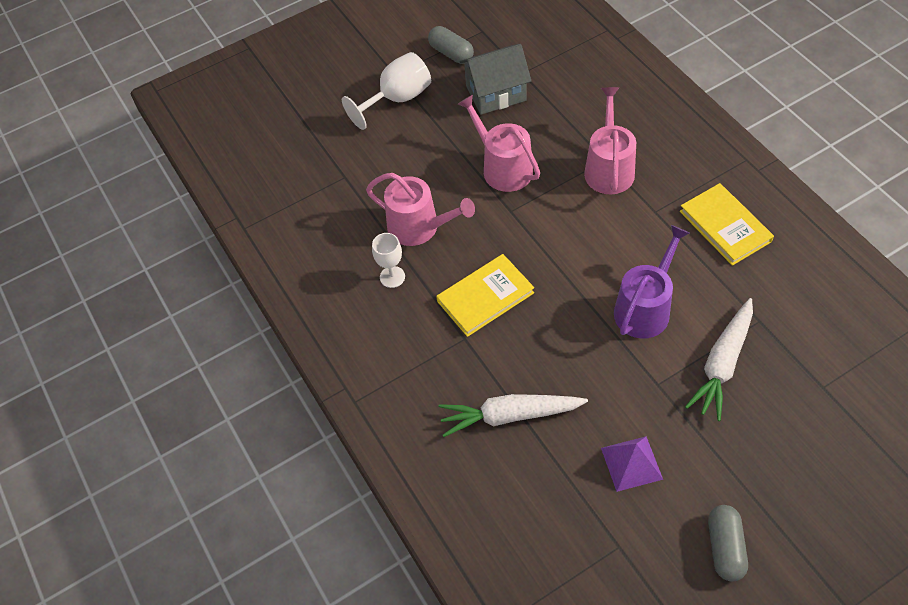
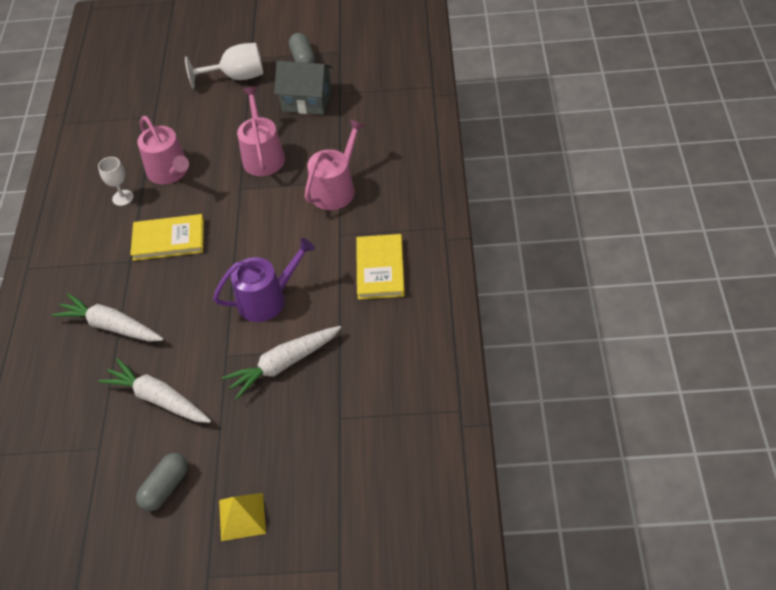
camera: 30 degrees right, 5 degrees down
purple pyramid [601,436,663,492] -> white carrot [98,358,211,423]
none -> yellow pyramid [219,493,266,541]

